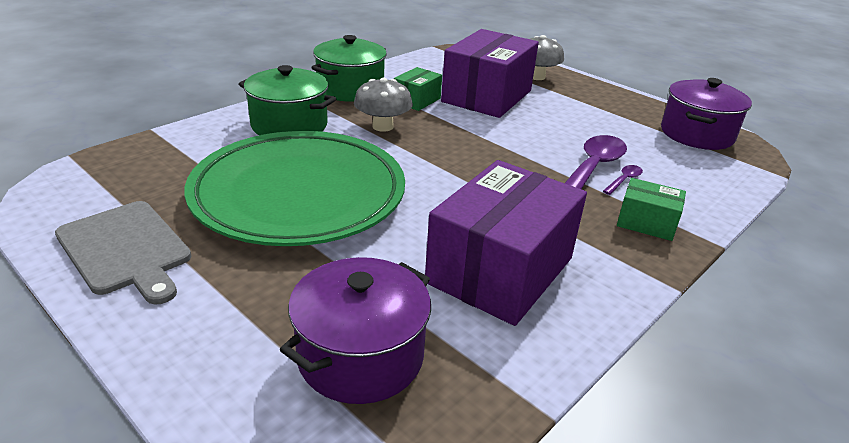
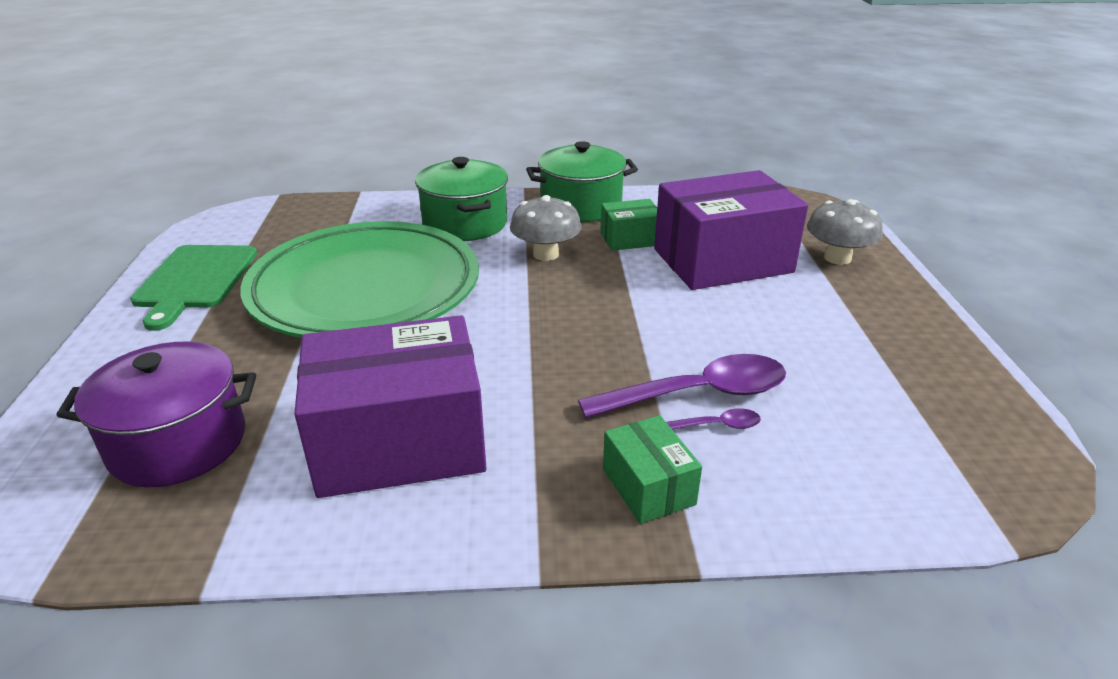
camera: 45 degrees right, 0 degrees up
grey cutting board [55,201,191,305] -> green cutting board [130,245,257,331]
purple pot [661,78,752,150] -> none

